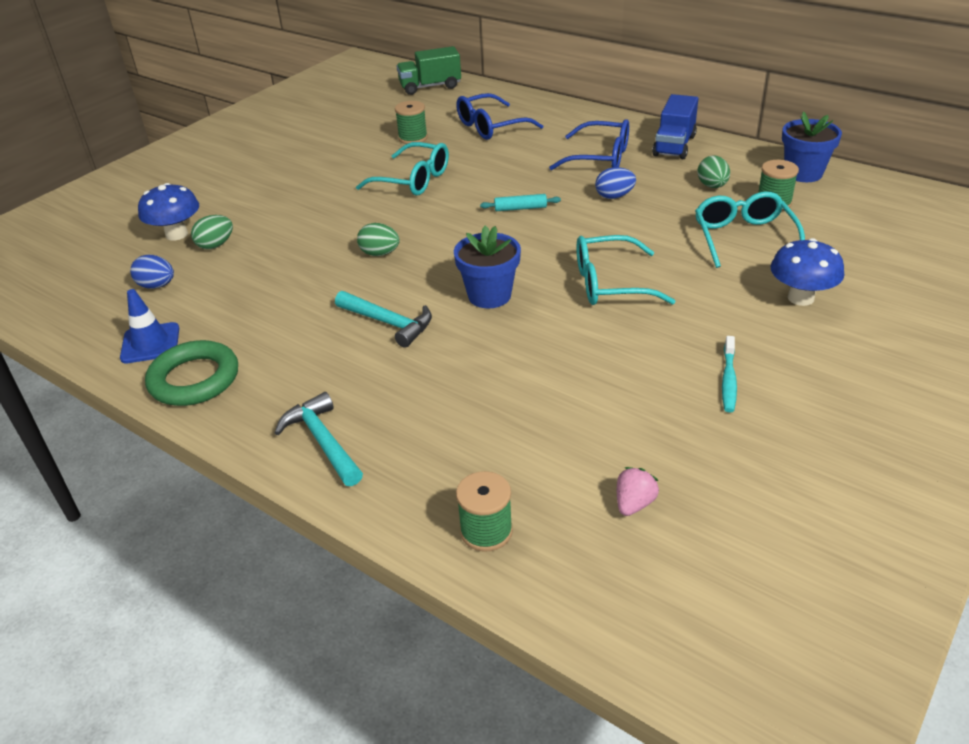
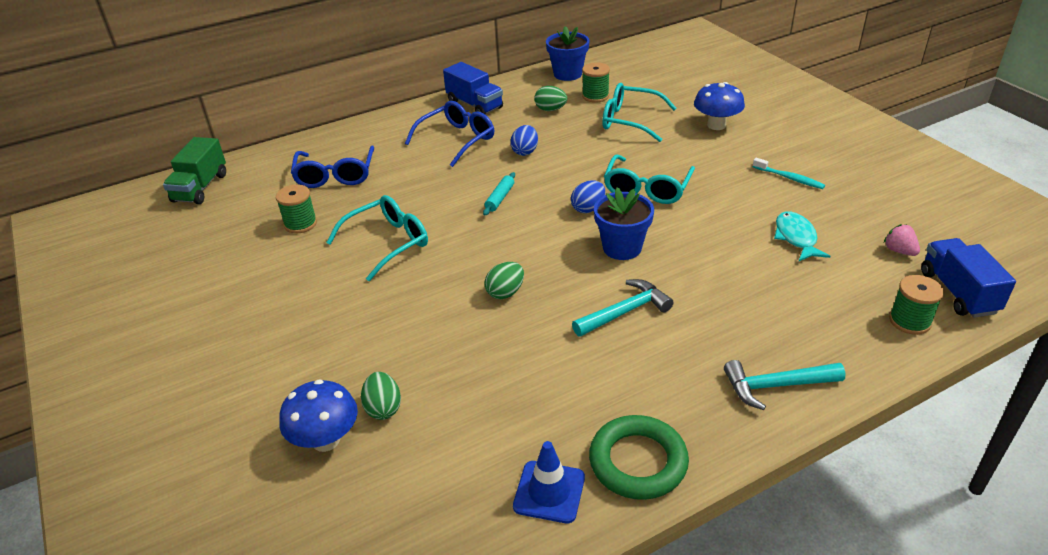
camera: 65 degrees left, 0 degrees up
blue egg [130,255,174,289] -> blue egg moved to [571,181,605,213]
none -> turquoise fish [774,211,831,261]
none -> blue truck [921,238,1016,318]

